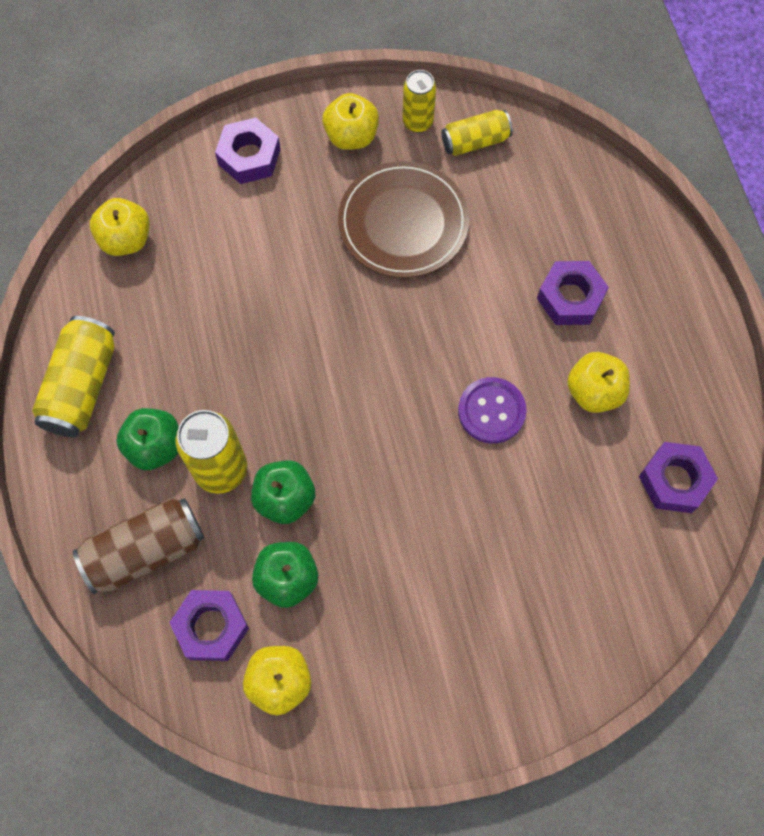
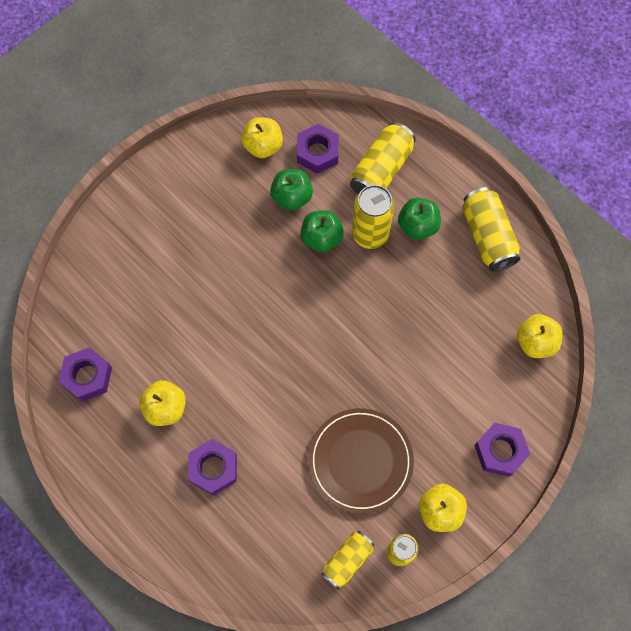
camera: 150 degrees right, 0 degrees up
brown can [73,498,204,594] -> yellow can [350,122,416,194]
purple button [458,377,527,443] -> none

